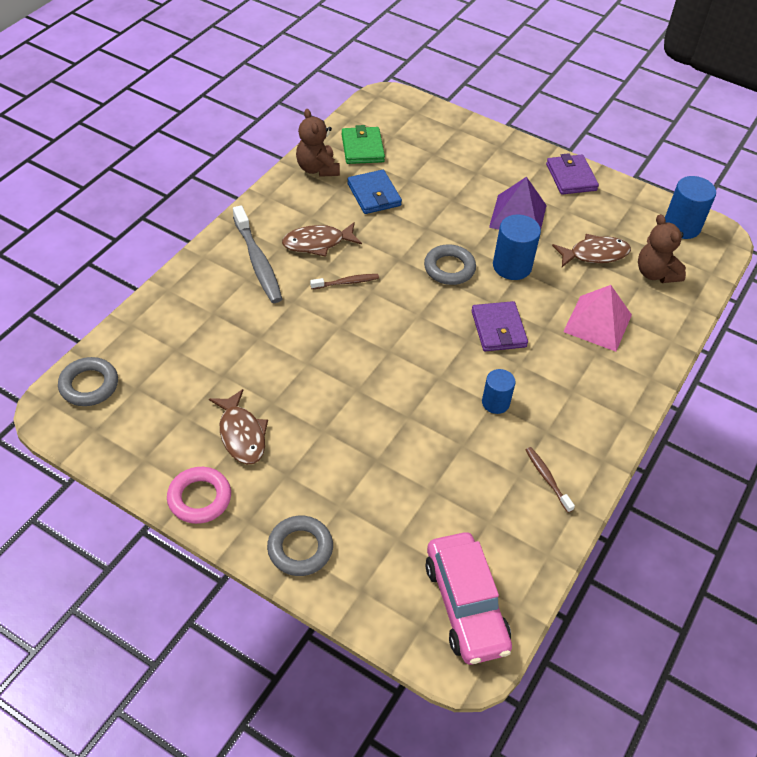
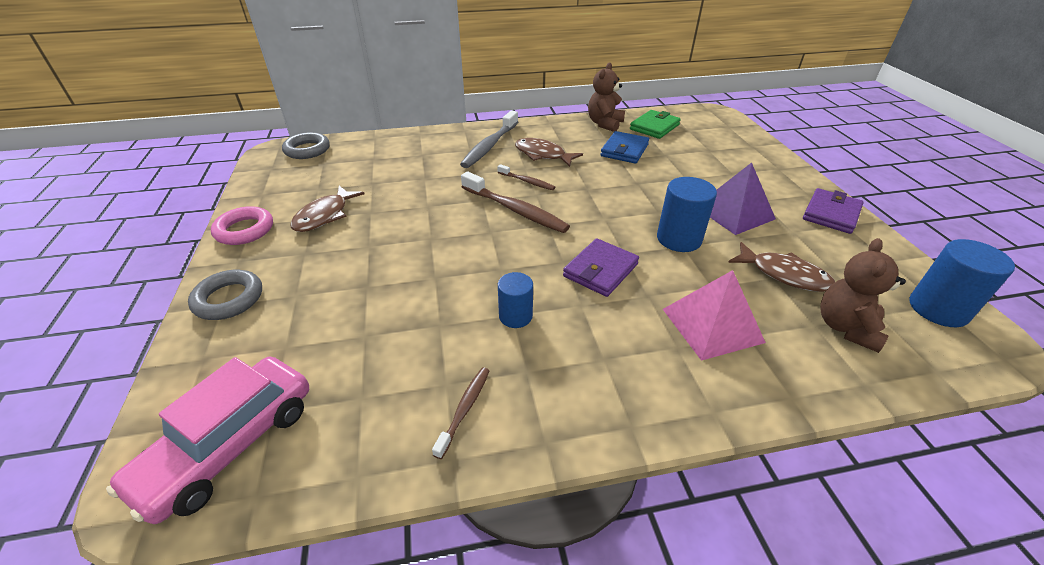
camera: 50 degrees right, 10 degrees down
grey ring [424,244,476,285] -> none
none -> brown toothbrush [461,172,570,233]

